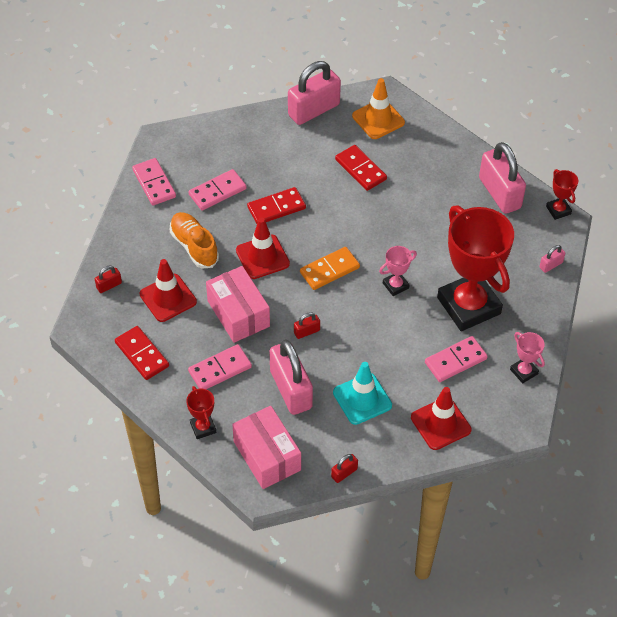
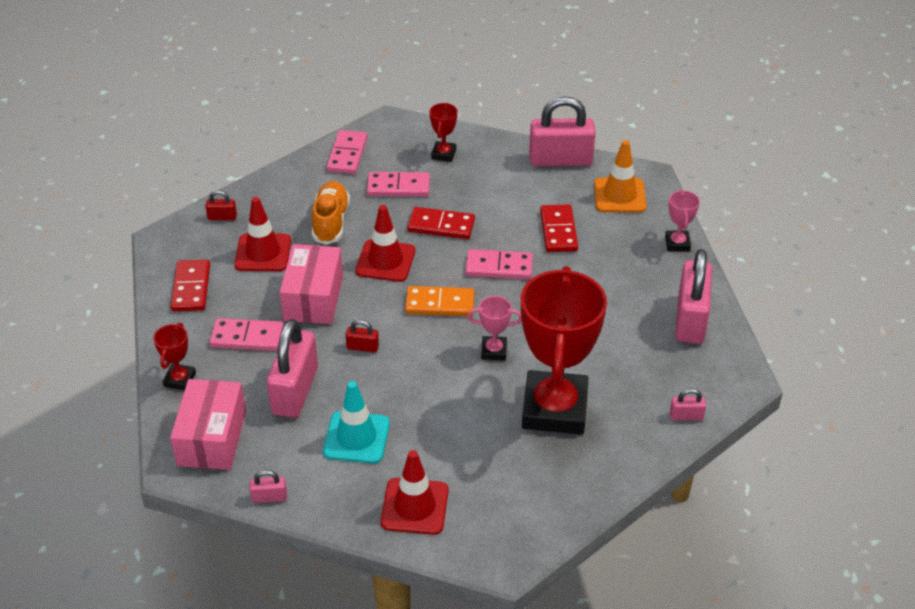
camera: 35 degrees right, 10 degrees down
red padlock [331,454,358,483] -> pink padlock [249,470,287,503]
pink domino [425,336,488,382] -> pink domino moved to [465,249,533,279]
pink trophy [510,332,545,383] -> pink trophy moved to [665,189,700,251]
red trophy [546,169,578,220] -> red trophy moved to [429,103,457,162]

